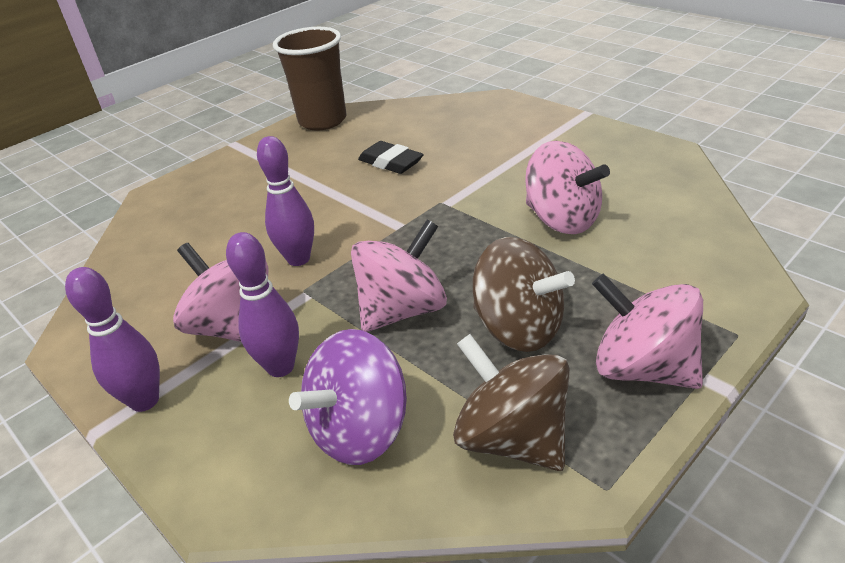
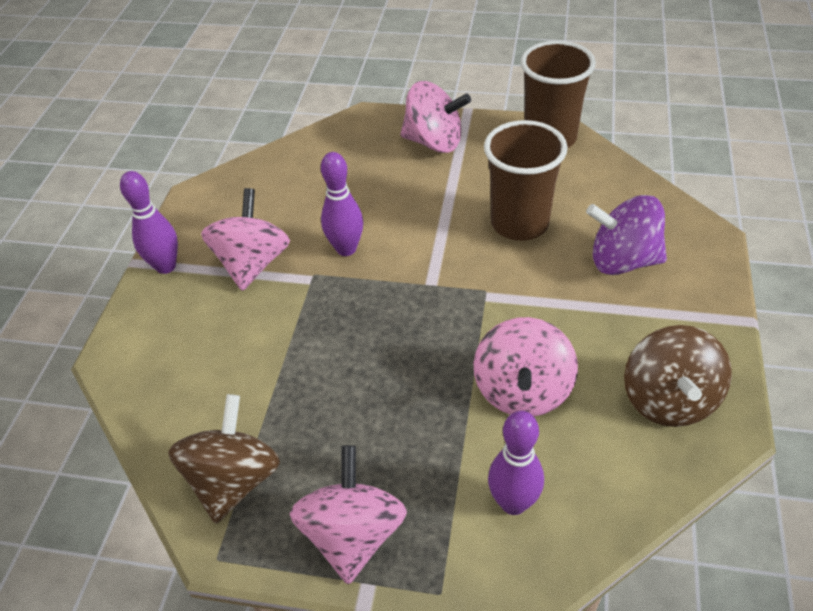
camera: 55 degrees right, 10 degrees up
purple bowling pin [226,232,299,377] -> purple bowling pin moved to [488,411,544,515]
purple spinning top [289,329,407,465] -> purple spinning top moved to [586,195,667,275]
pink spinning top [351,219,447,332] -> pink spinning top moved to [400,81,471,153]
black eraser [358,141,424,174] -> brown cup [484,120,568,241]
brown spinning top [473,237,575,352] -> brown spinning top moved to [624,325,732,427]

